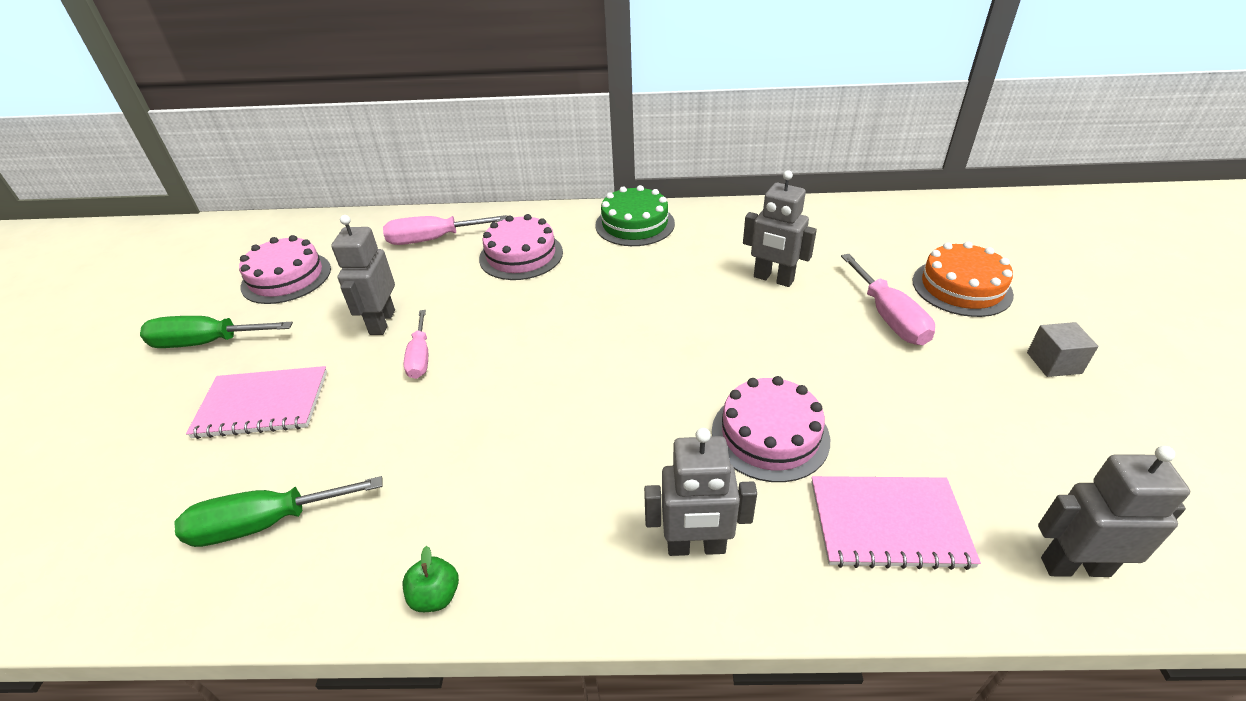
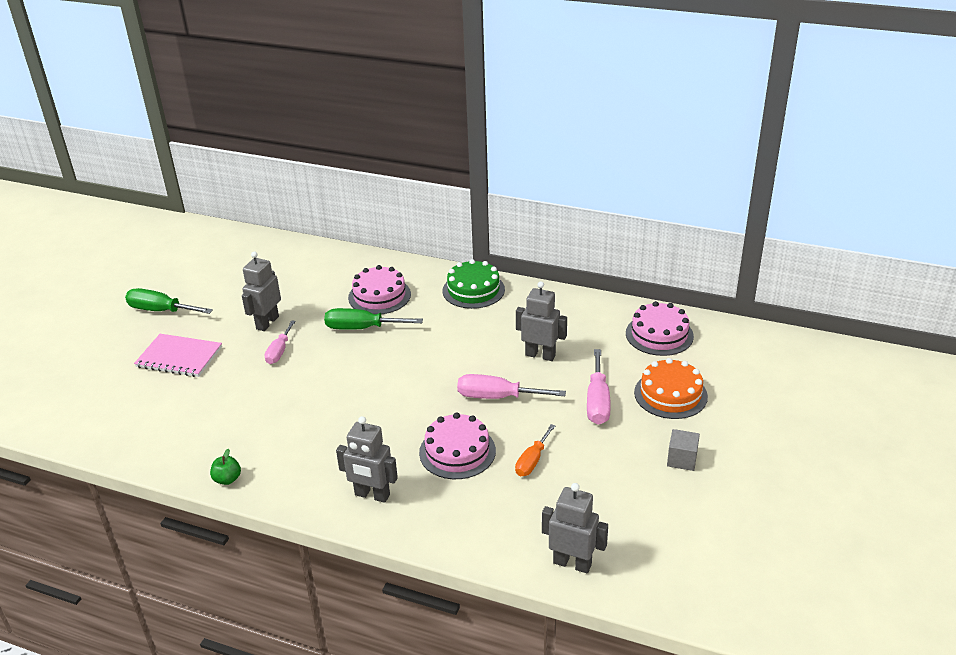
camera: 20 degrees right, 5 degrees down
green screwdriver [174,476,382,547] -> green screwdriver moved to [324,308,423,330]
pink cake [239,235,331,304] -> pink cake moved to [626,301,694,356]
pink screwdriver [383,215,507,245] -> pink screwdriver moved to [457,374,566,399]
grey robot [743,170,817,287] -> grey robot turned 150 degrees clockwise [516,281,567,361]
pink notebook [811,476,981,570] -> none
none -> orange screwdriver [515,424,555,476]

